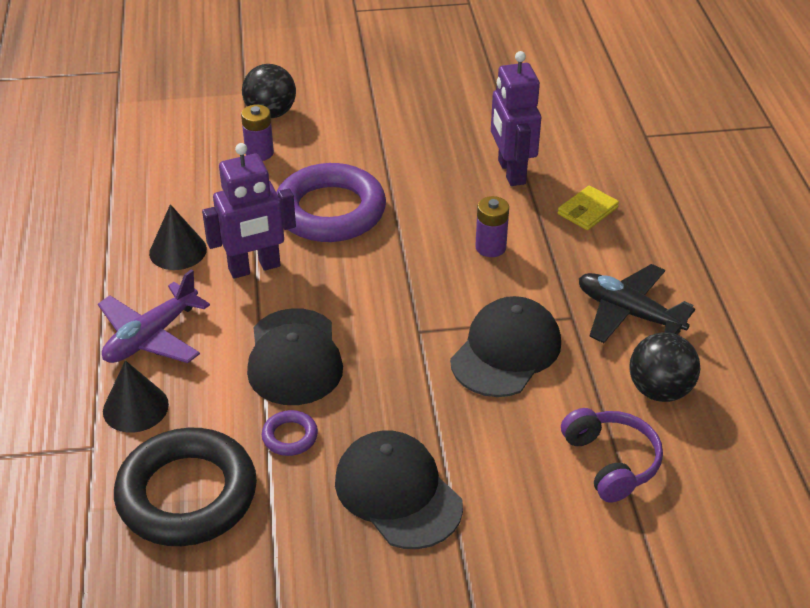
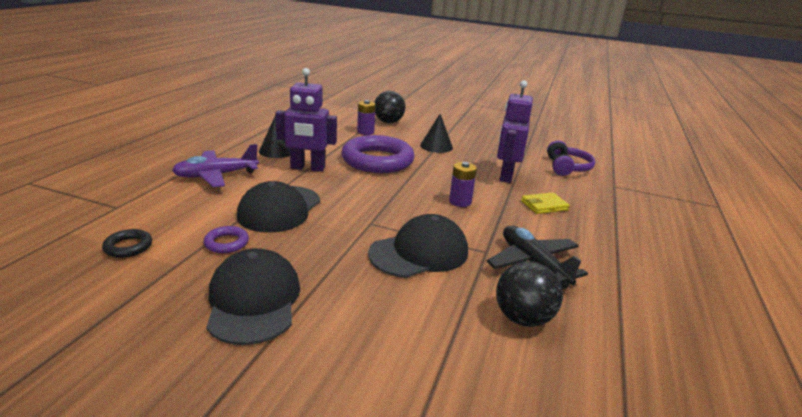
camera: 25 degrees right, 15 degrees down
black cone [103,360,169,433] -> black cone moved to [420,114,453,153]
black ring [114,428,257,546] -> black ring [102,229,152,258], size x0.42
purple headphones [561,408,663,502] -> purple headphones moved to [547,140,595,176]

